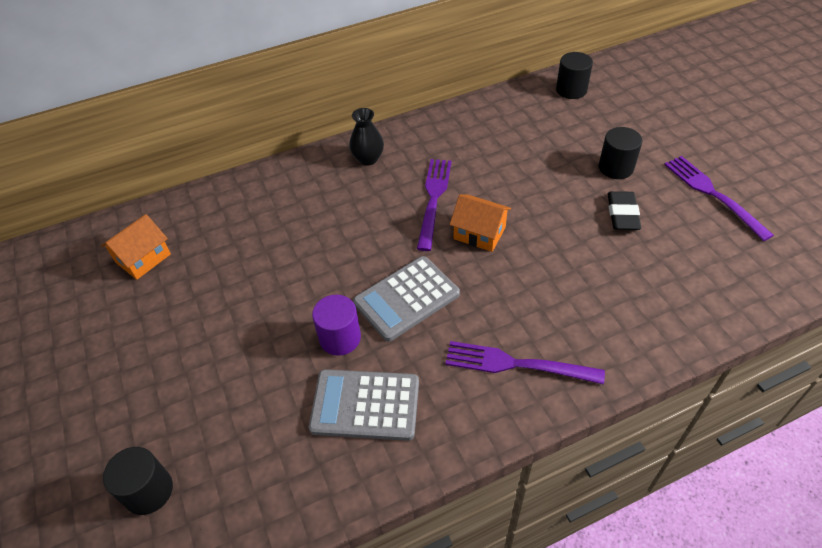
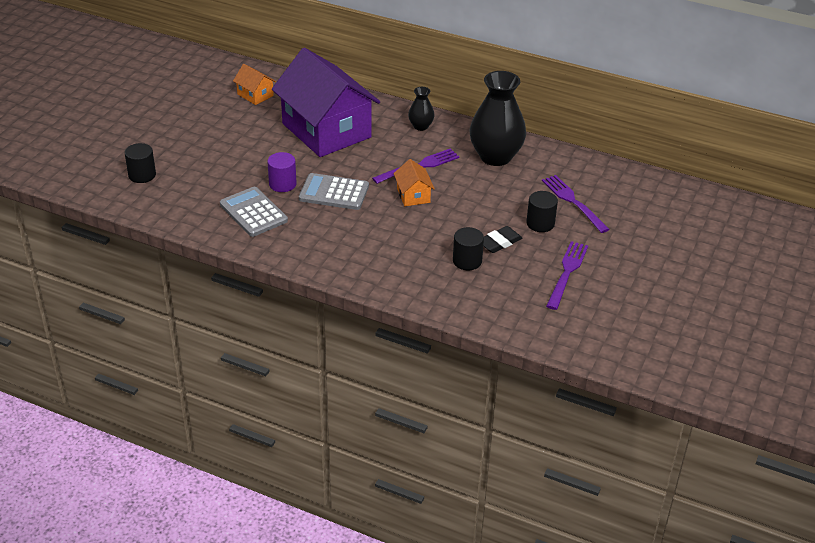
camera: 45 degrees right, 10 degrees down
orange house [101,214,171,280] -> orange house turned 45 degrees clockwise [233,64,276,105]
purple fork [445,341,605,385] -> purple fork moved to [542,175,610,233]
black cylinder [556,52,593,99] -> black cylinder moved to [453,227,484,270]
none -> purple house [272,48,380,157]
none -> black vase [470,71,526,166]

